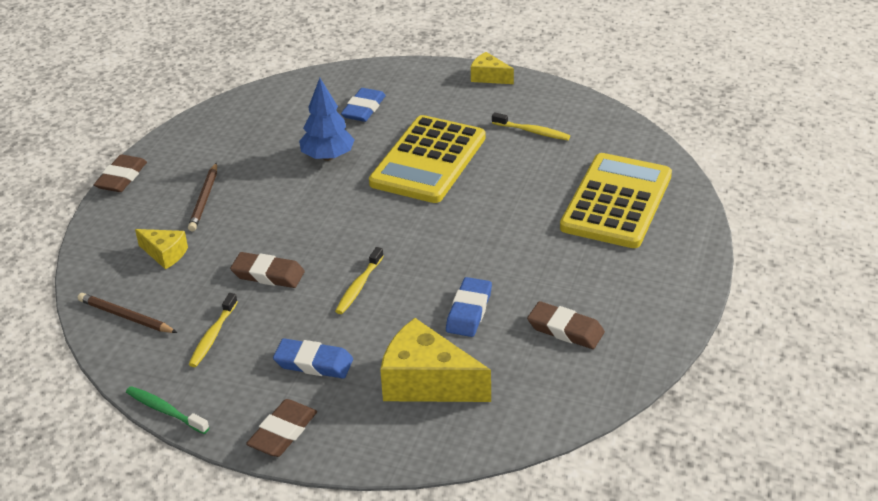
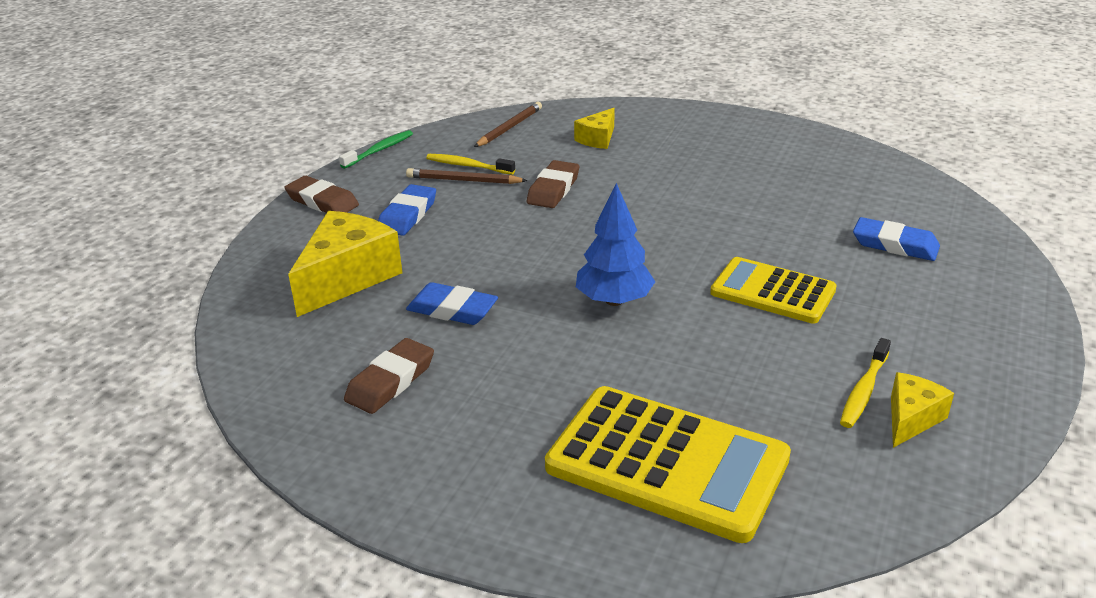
camera: 95 degrees right, 5 degrees down
brown eraser [94,155,147,192] -> none
brown pencil [188,162,217,231] -> brown pencil moved to [406,168,528,184]
blue tree [299,78,355,161] -> blue tree moved to [576,183,655,306]
yellow toothbrush [335,247,383,314] -> none
yellow calculator [369,115,485,203] -> yellow calculator [710,257,837,324], size x0.63
yellow cheese [471,52,514,84] -> yellow cheese moved to [891,372,954,448]

